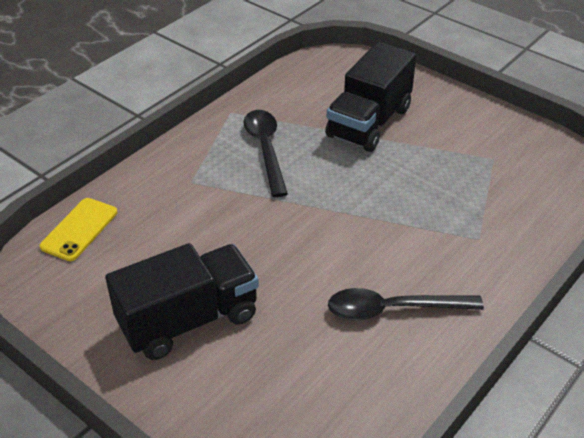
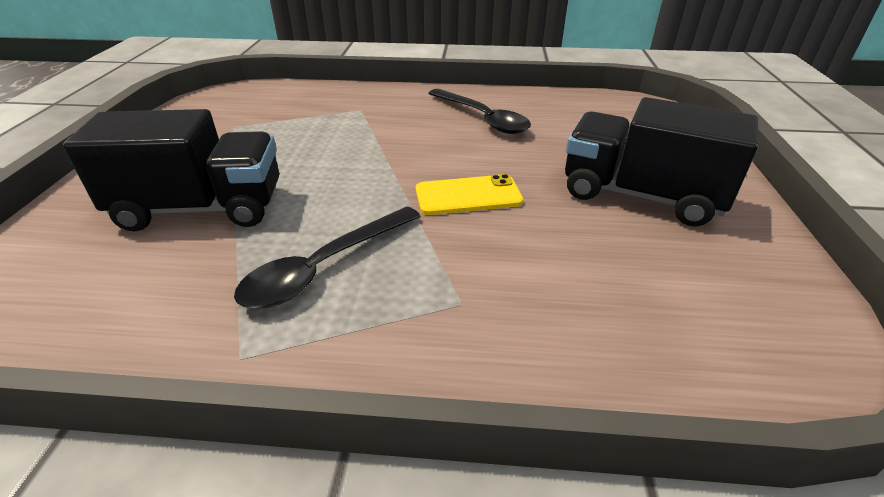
camera: 125 degrees left, 5 degrees down
yellow phone [40,198,117,261] -> yellow phone moved to [416,174,523,215]

